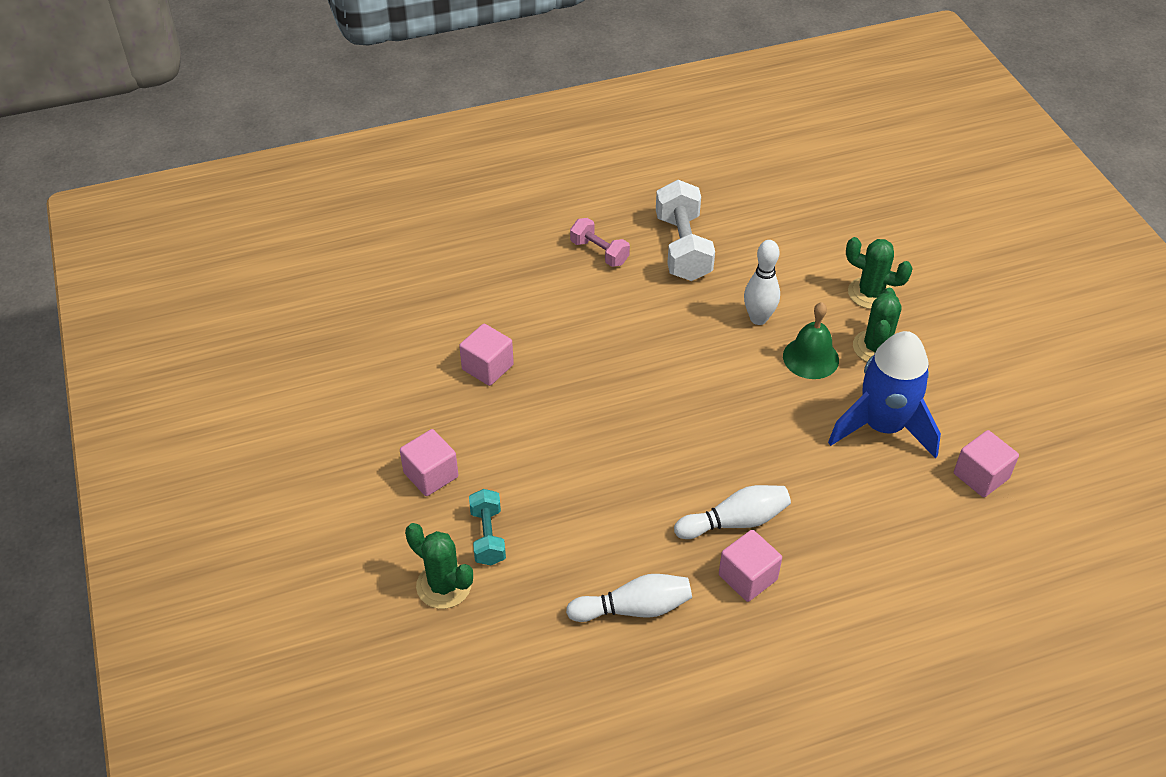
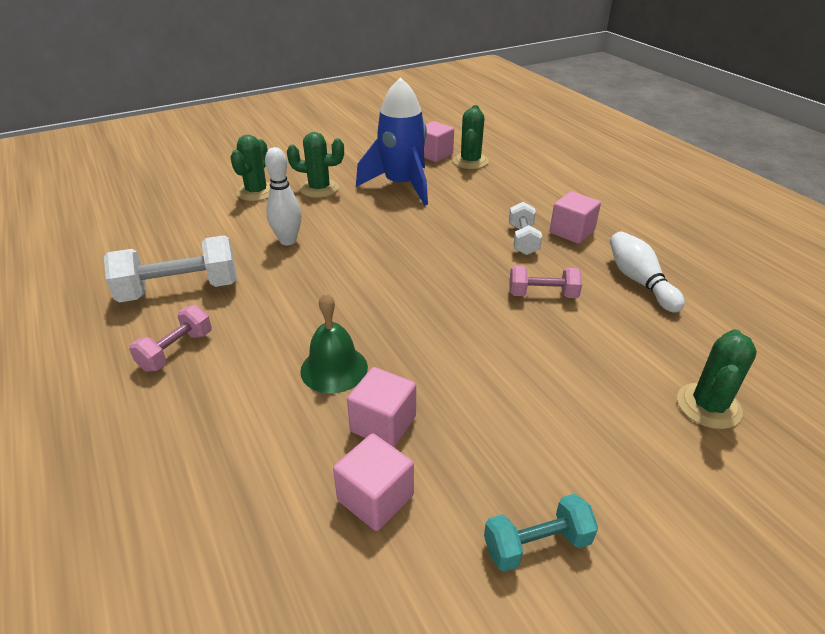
camera: 100 degrees left, 10 degrees down
pink cube [400,429,458,496] -> pink cube moved to [333,434,414,531]
turquoise dumbbell [469,489,506,565] -> turquoise dumbbell moved to [484,494,598,572]
white bowling pin [674,485,791,539] -> white dumbbell [509,202,542,255]
green bell [783,302,839,379] -> green bell moved to [300,293,368,393]
none -> green cactus [453,105,489,169]
none -> pink dumbbell [510,266,582,298]

